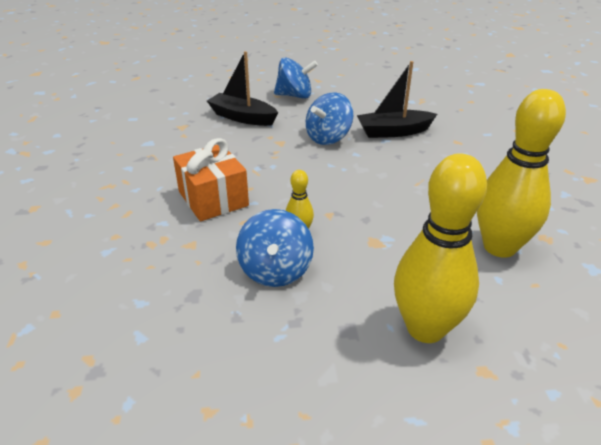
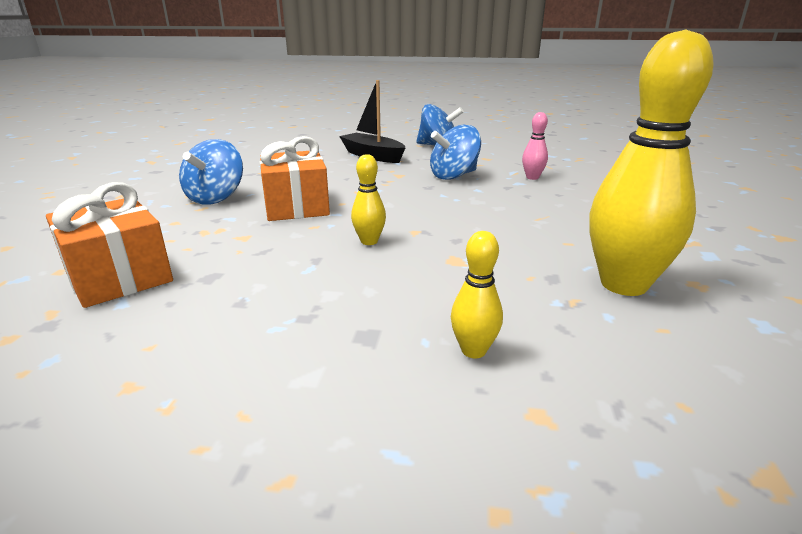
camera: 15 degrees right, 10 degrees down
blue spinning top [236,209,314,287] -> blue spinning top moved to [179,139,243,205]
black boat [357,61,437,138] -> pink bowling pin [522,112,548,180]
yellow bowling pin [394,153,487,343] -> yellow bowling pin [451,231,503,358], size x0.45
none -> orange gift [46,182,173,308]

